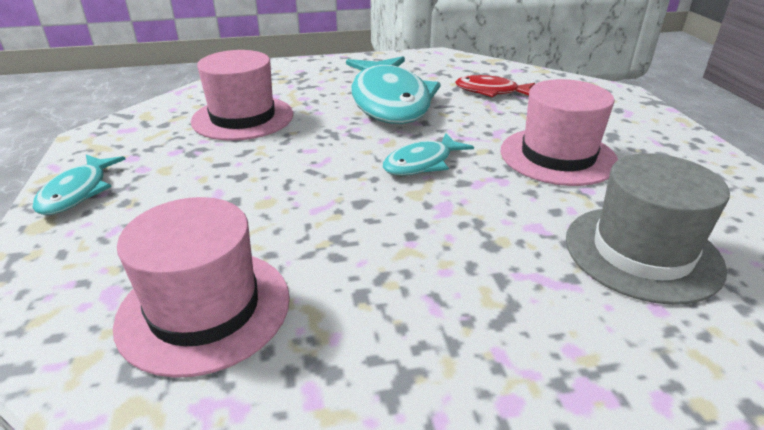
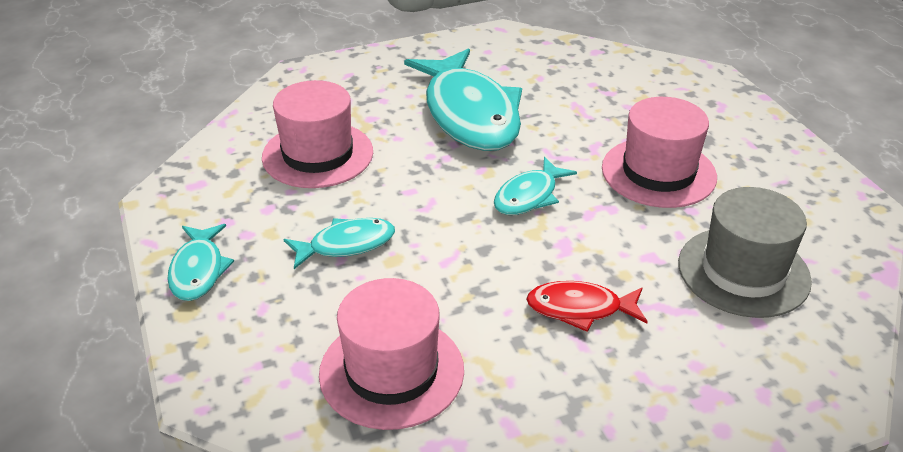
camera: 10 degrees left, 5 degrees up
red fish [455,75,535,97] -> red fish moved to [526,281,648,332]
none -> turquoise fish [284,218,395,269]

